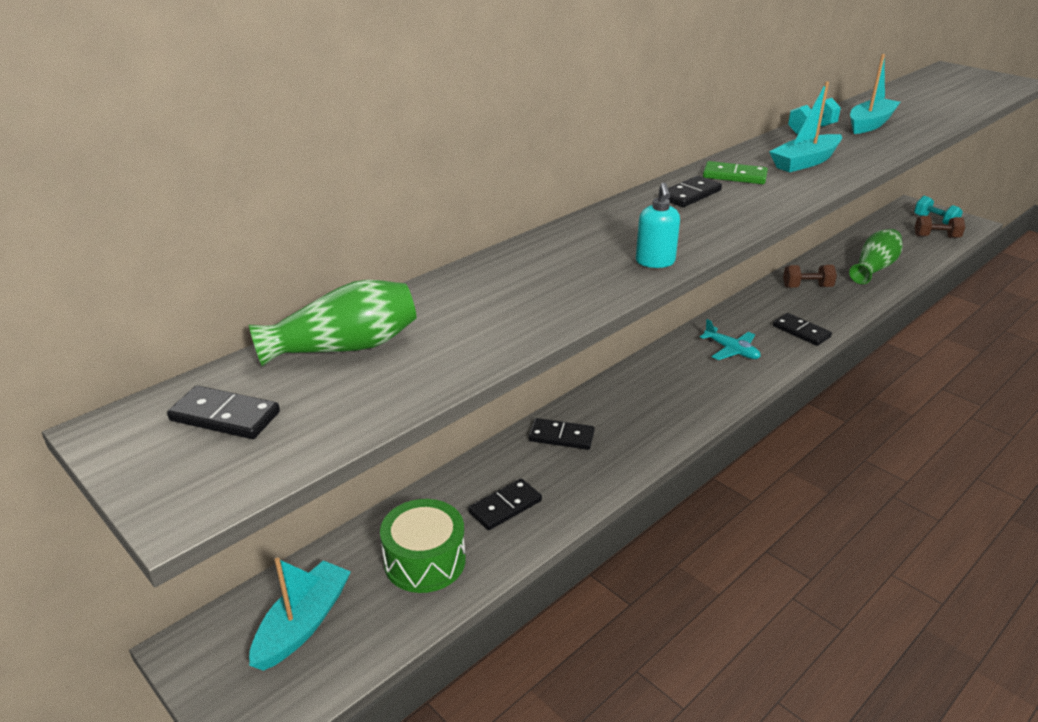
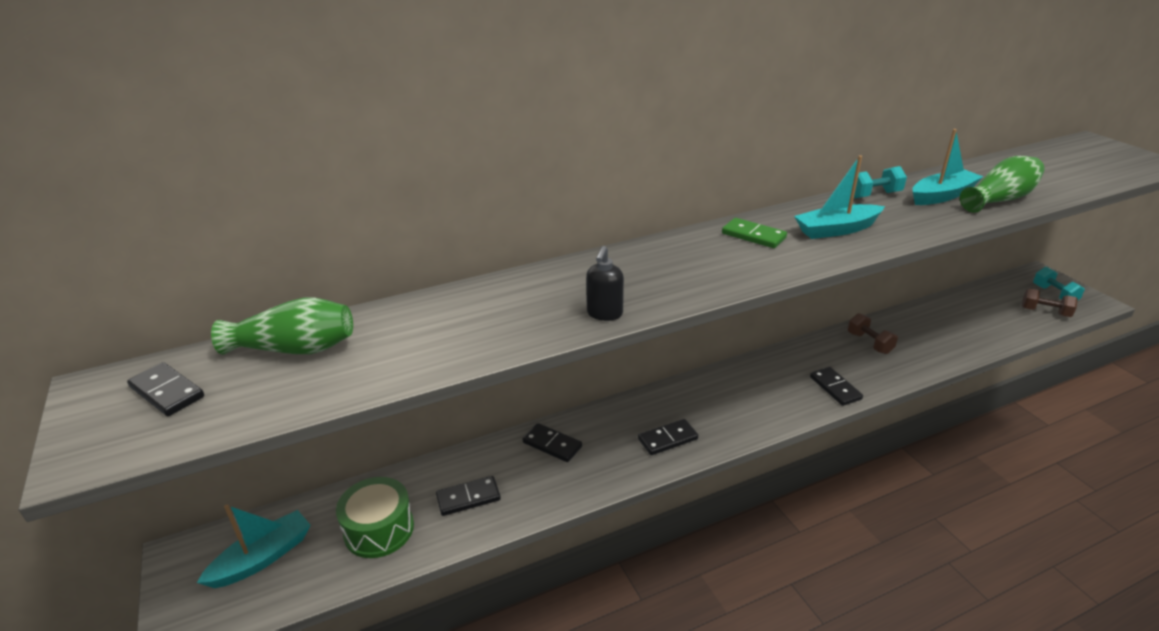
camera: 20 degrees right, 0 degrees up
turquoise soap dispenser [636,183,680,268] -> black soap dispenser [586,246,624,321]
black domino [668,176,722,207] -> black domino moved to [638,419,698,455]
turquoise plane [700,319,761,360] -> none
brown dumbbell [783,265,837,288] -> brown dumbbell turned 45 degrees clockwise [848,313,898,354]
green vase [849,229,903,284] -> green vase moved to [960,156,1044,213]

